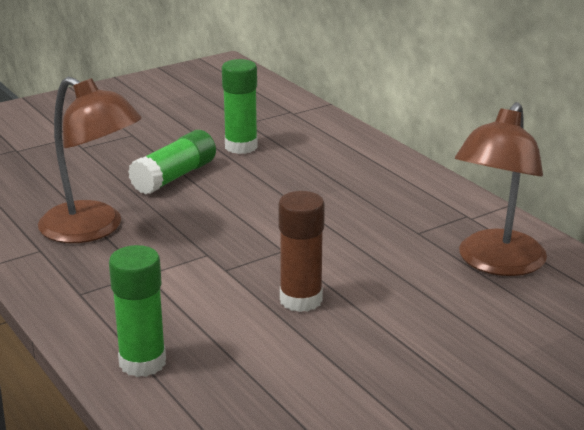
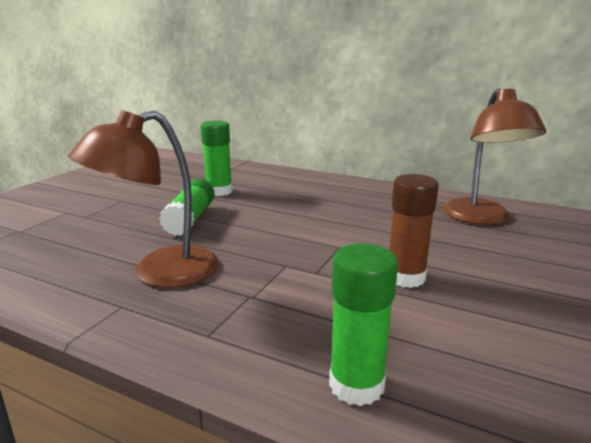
camera: 30 degrees left, 5 degrees down
brown lamp [38,77,142,243] -> brown lamp turned 135 degrees clockwise [68,110,219,288]

